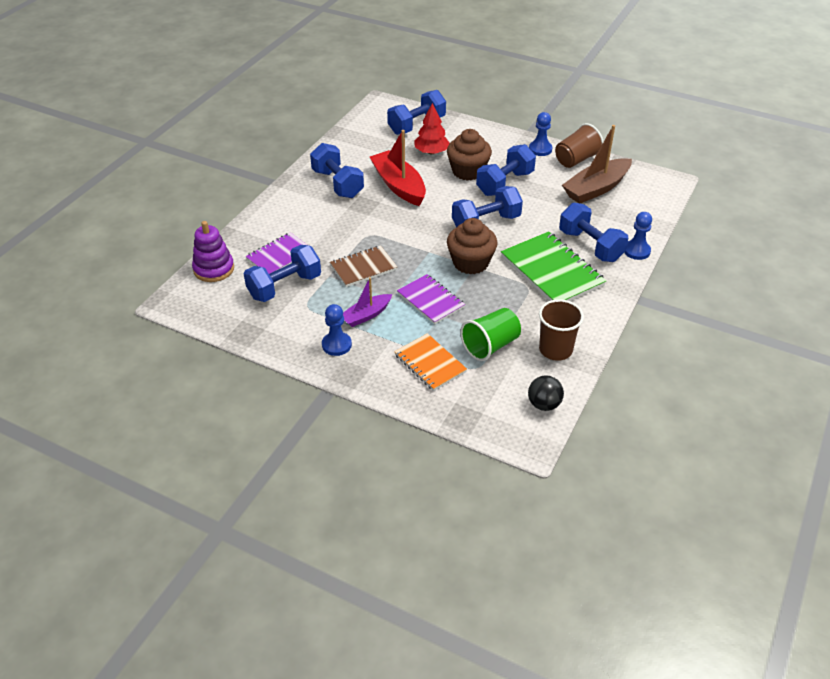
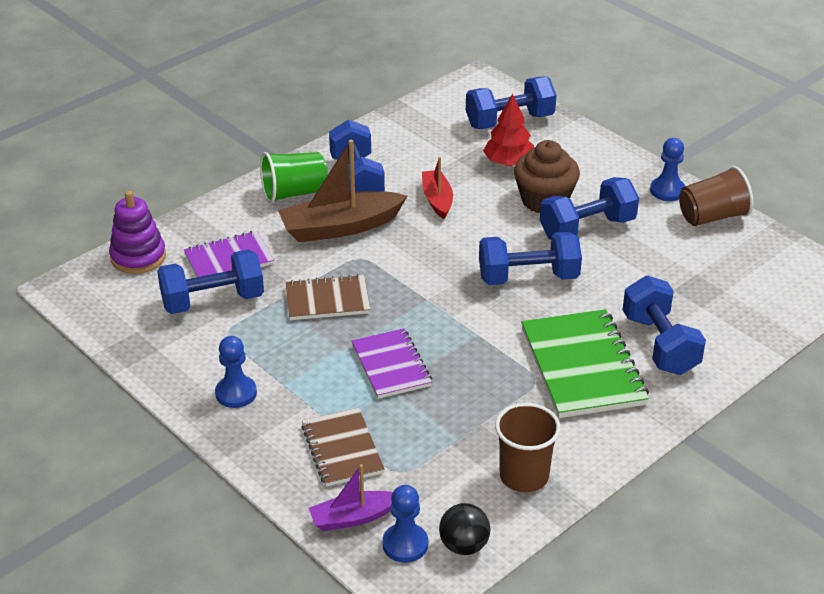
camera: 20 degrees right, 5 degrees down
purple boat [343,277,392,327] -> purple boat moved to [309,464,393,531]
red boat [370,130,426,206] -> red boat [422,157,453,219], size x0.58
orange notebook [394,333,467,391] -> brown notebook [301,408,384,487]
brown cupcake [447,218,498,274] -> none
green cup [460,308,521,361] -> green cup moved to [260,152,328,203]
brown boat [562,125,632,203] -> brown boat moved to [278,140,407,242]
blue pawn [624,212,652,260] -> blue pawn moved to [382,485,428,563]

